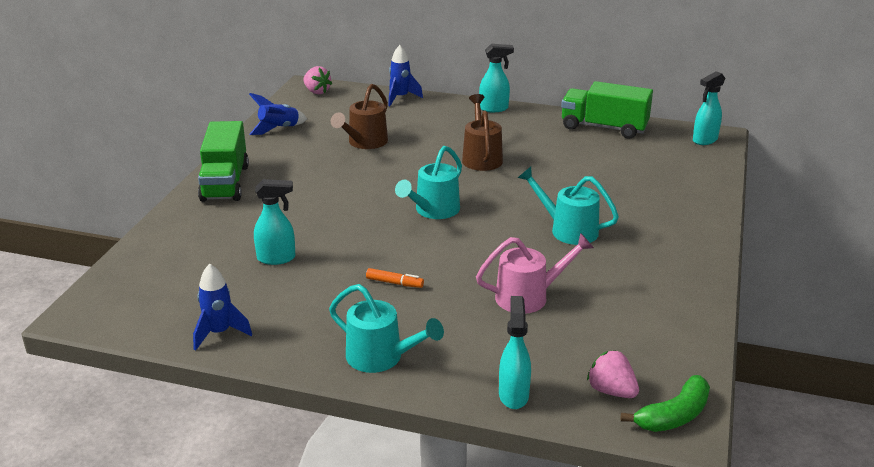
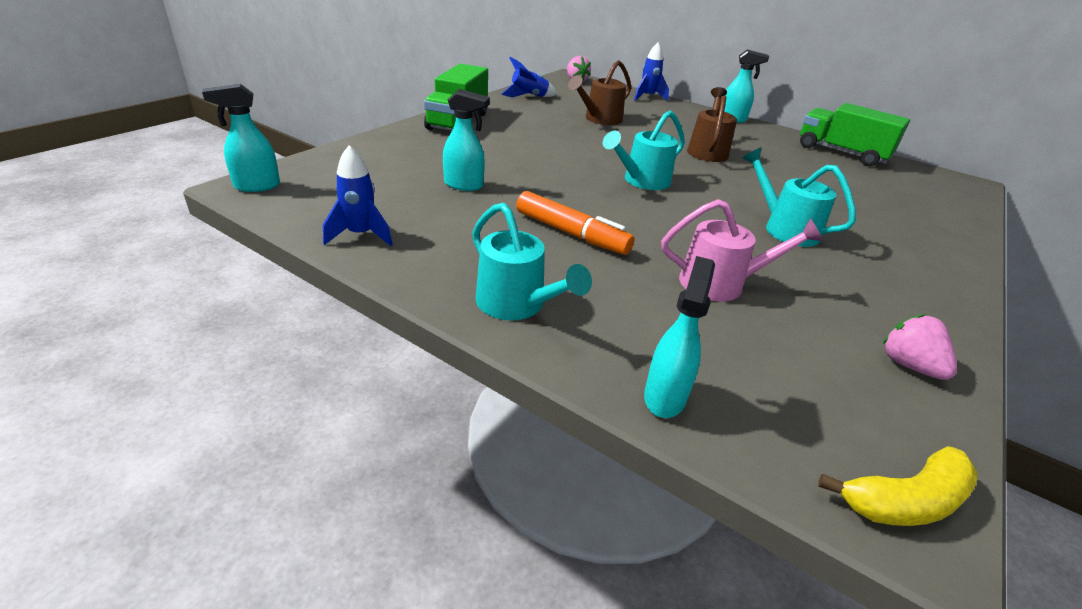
camera: 15 degrees right, 5 degrees up
orange marker [366,268,424,288] -> orange marker [516,191,634,255], size x1.92
pink strawberry [587,350,639,398] -> pink strawberry moved to [883,314,957,380]
green banana [620,375,710,432] -> yellow banana [818,446,978,526]
turquoise spray bottle [693,71,725,145] -> turquoise spray bottle moved to [202,84,280,192]

